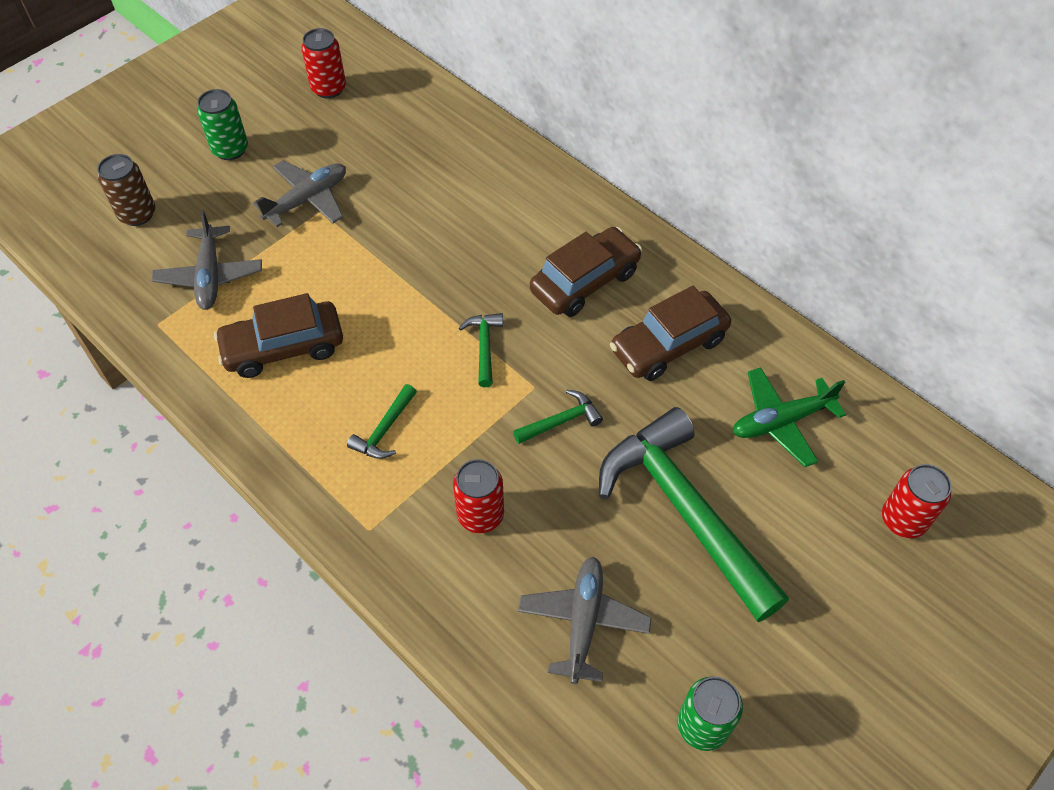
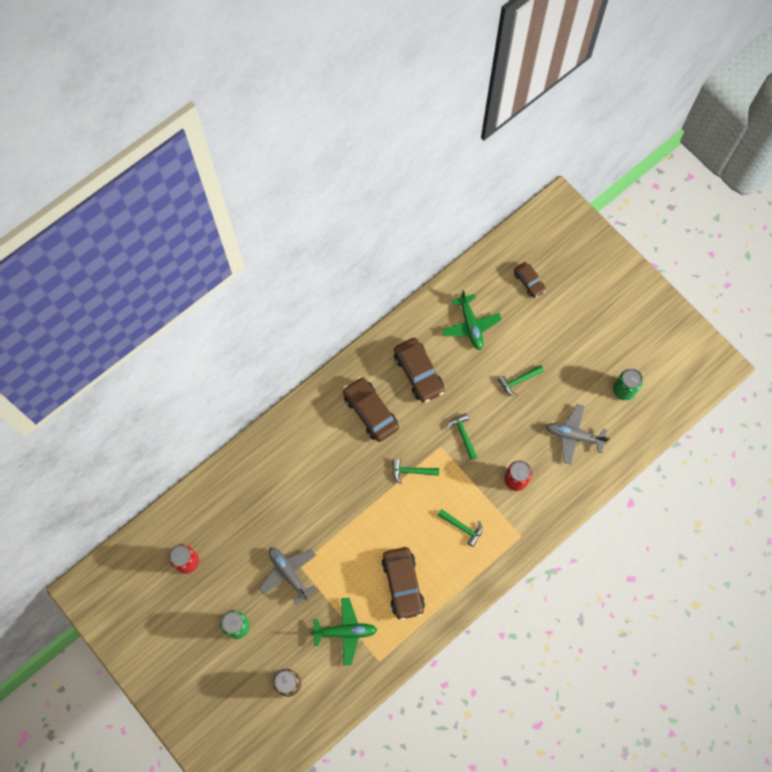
camera: 85 degrees left, 15 degrees up
grey plane [152,210,262,310] -> green plane [310,598,377,665]
green hammer [599,407,789,622] -> green hammer [498,365,544,397], size x0.41
red can [882,464,952,538] -> brown car [514,262,546,298]

